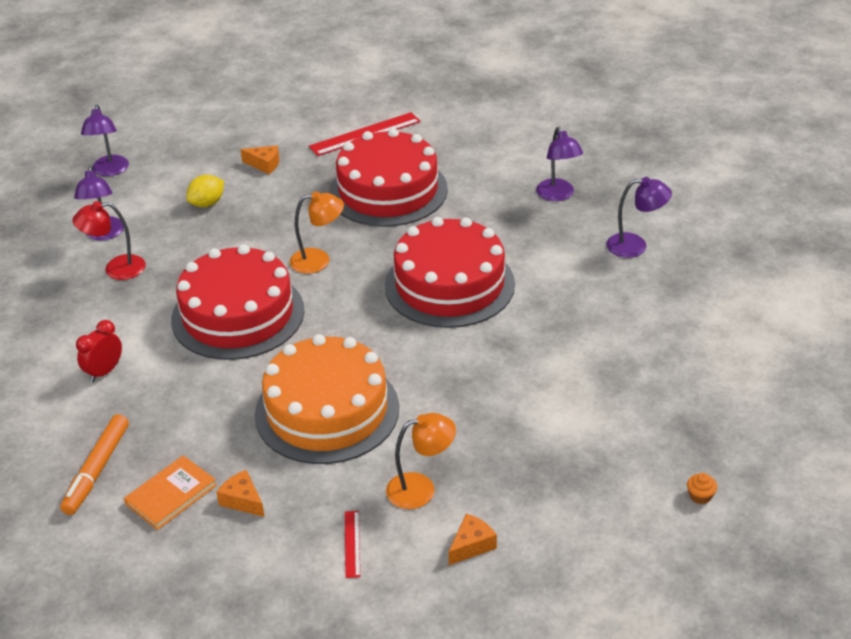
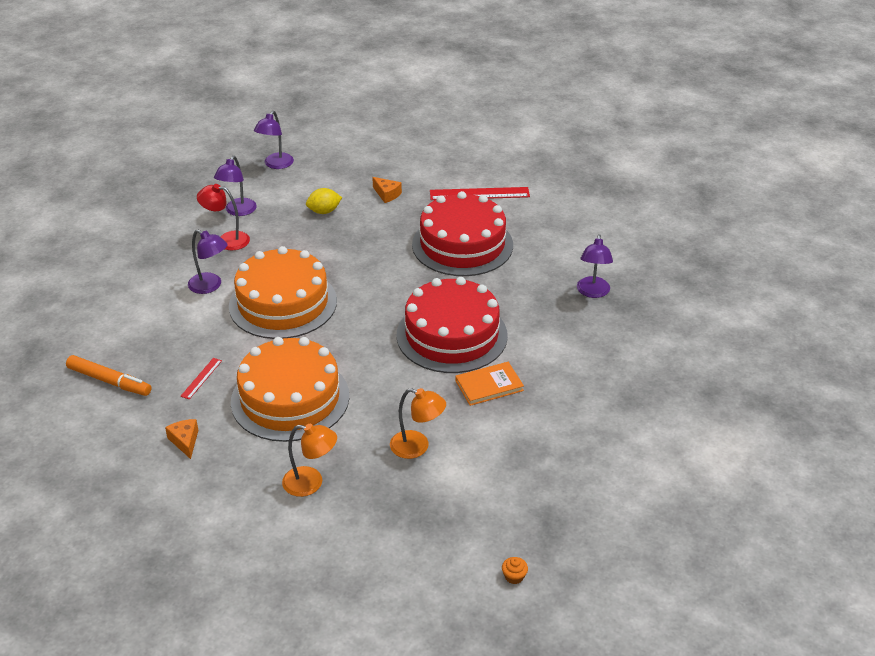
camera: 25 degrees right, 0 degrees up
orange marker [60,414,129,515] -> orange marker turned 105 degrees counterclockwise [66,355,151,396]
red clock [76,320,122,382] -> none
orange book [124,455,217,530] -> orange book moved to [455,362,524,406]
red cake [171,244,304,360] -> orange cake [229,246,337,339]
orange lamp [290,191,344,274] -> orange lamp moved to [390,388,446,459]
red ruler [345,511,360,578] -> red ruler moved to [180,358,222,399]
orange cheese [448,513,497,565] -> none
purple lamp [606,177,672,258] -> purple lamp moved to [188,230,228,294]

